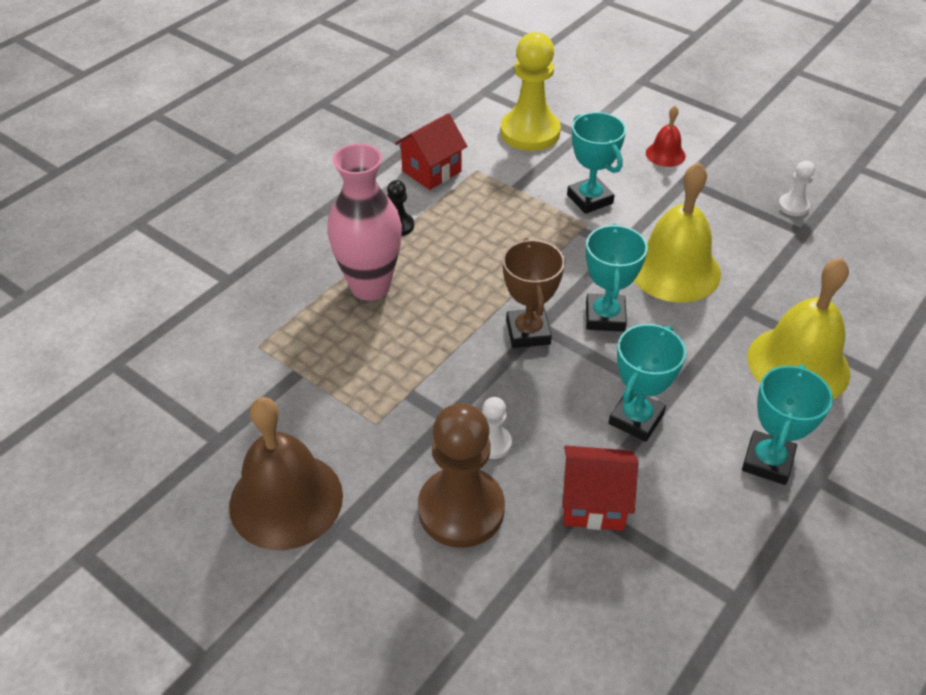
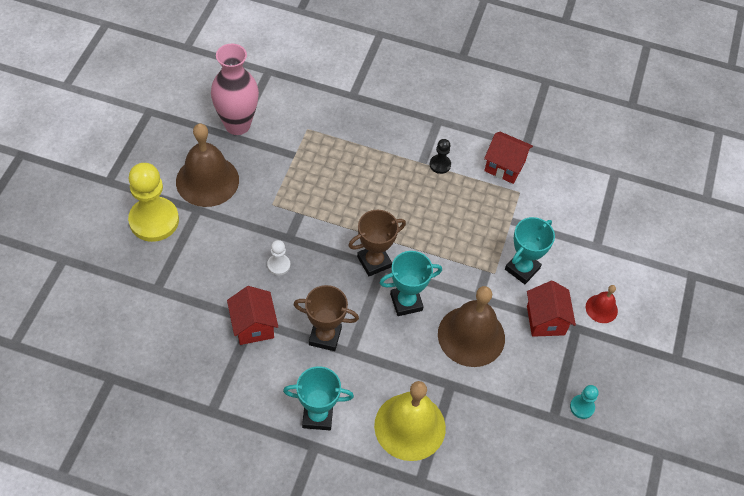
camera: 65 degrees right, 10 degrees up
pink vase [327,143,402,301] -> pink vase moved to [211,44,259,135]
brown pawn [418,403,505,548] -> none
yellow pawn [500,32,561,151] -> yellow pawn moved to [128,163,179,242]
turquoise trophy [608,324,686,442] -> brown trophy [293,285,359,351]
yellow bell [634,162,721,302] -> brown bell [438,286,505,367]
white pawn [778,161,815,216] -> turquoise pawn [570,385,599,419]
none -> red house [527,281,576,337]

